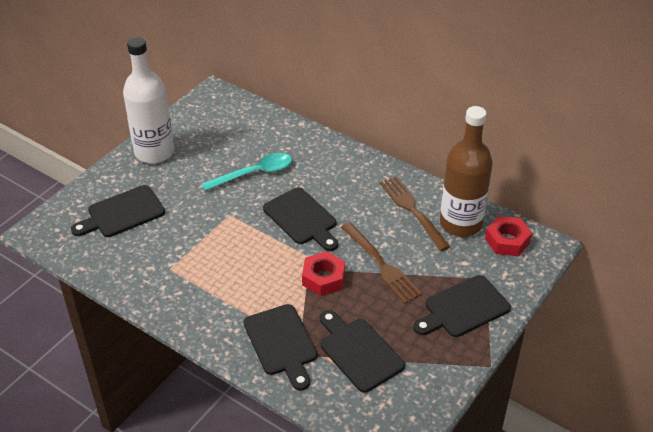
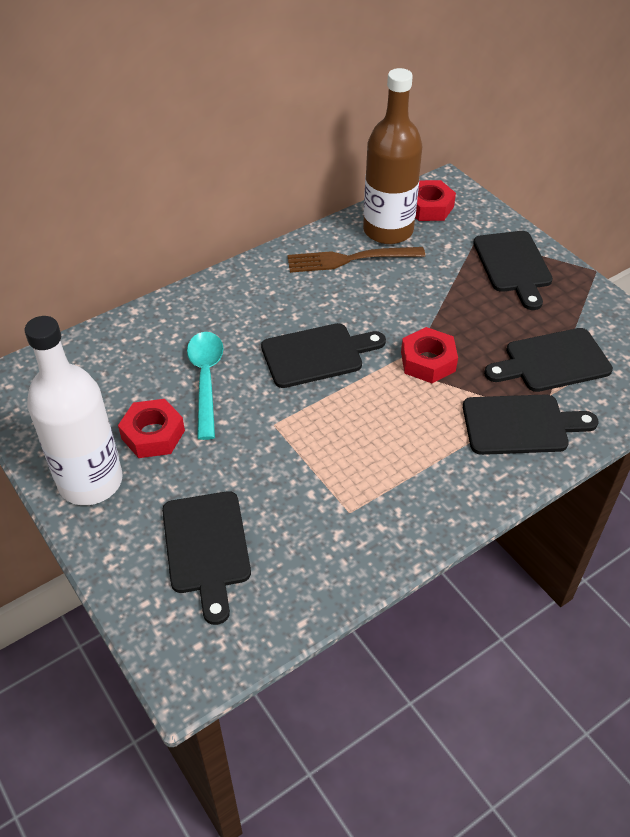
camera: 70 degrees left, 5 degrees up
brown fork [341,222,422,304] -> none
none -> red nut [118,399,185,458]

